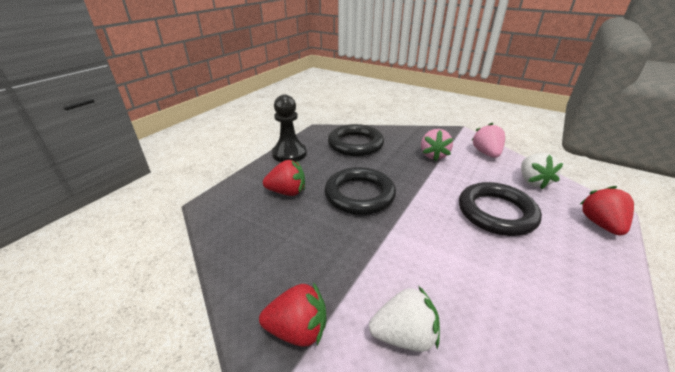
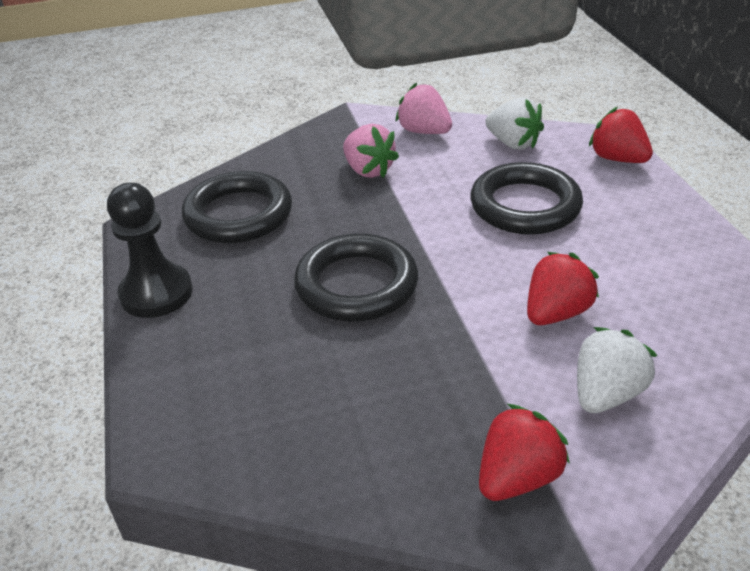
camera: 45 degrees left, 5 degrees up
red strawberry [263,160,305,196] -> red strawberry moved to [527,252,599,325]

